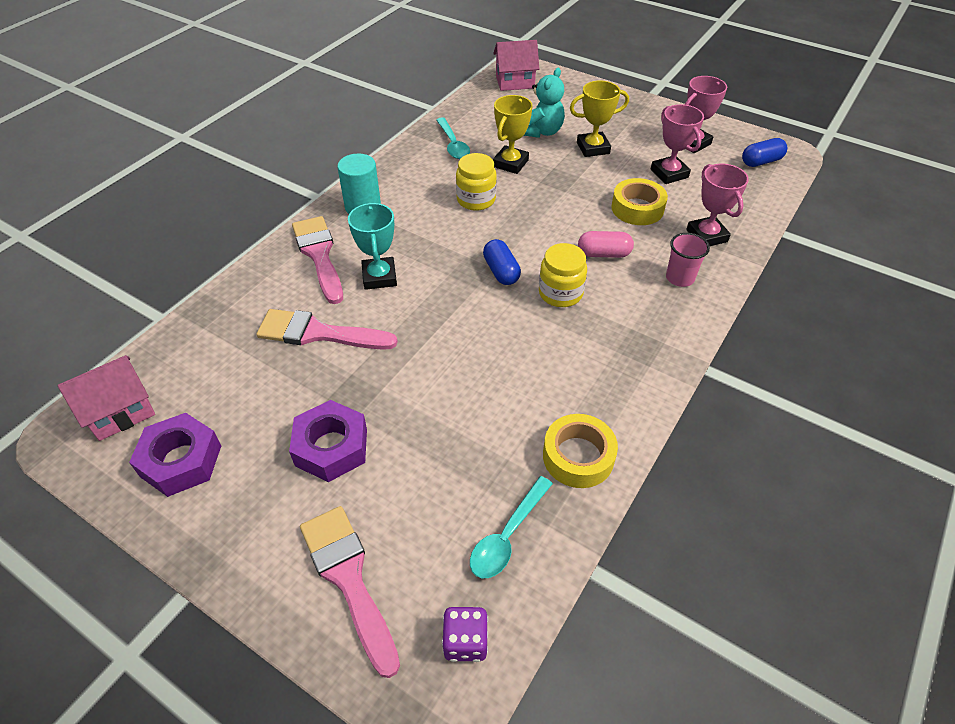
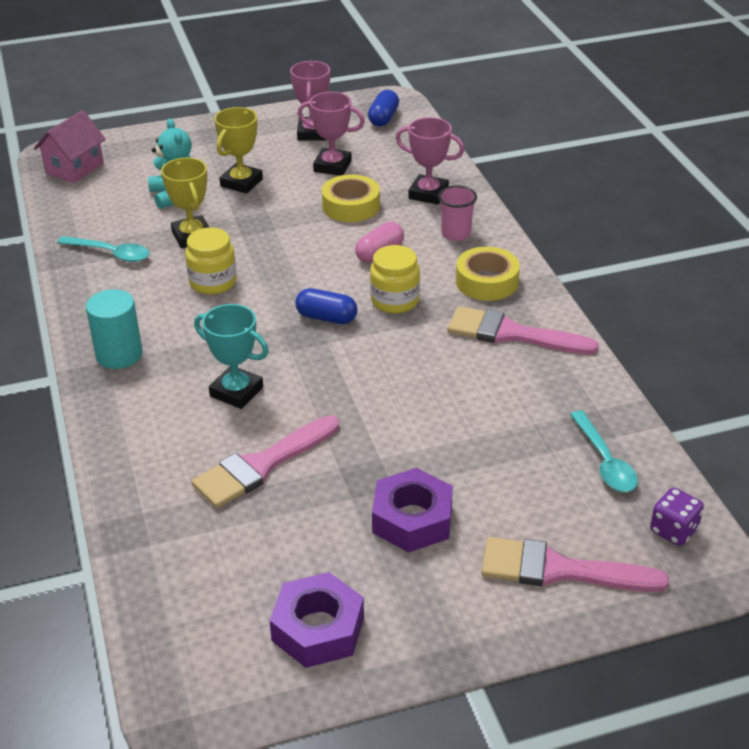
camera: 50 degrees left, 10 degrees down
pink house [58,355,155,441] -> none
pink brush [292,216,343,304] -> pink brush moved to [448,306,598,355]
yellow tape [543,414,618,488] -> yellow tape moved to [456,247,520,301]

